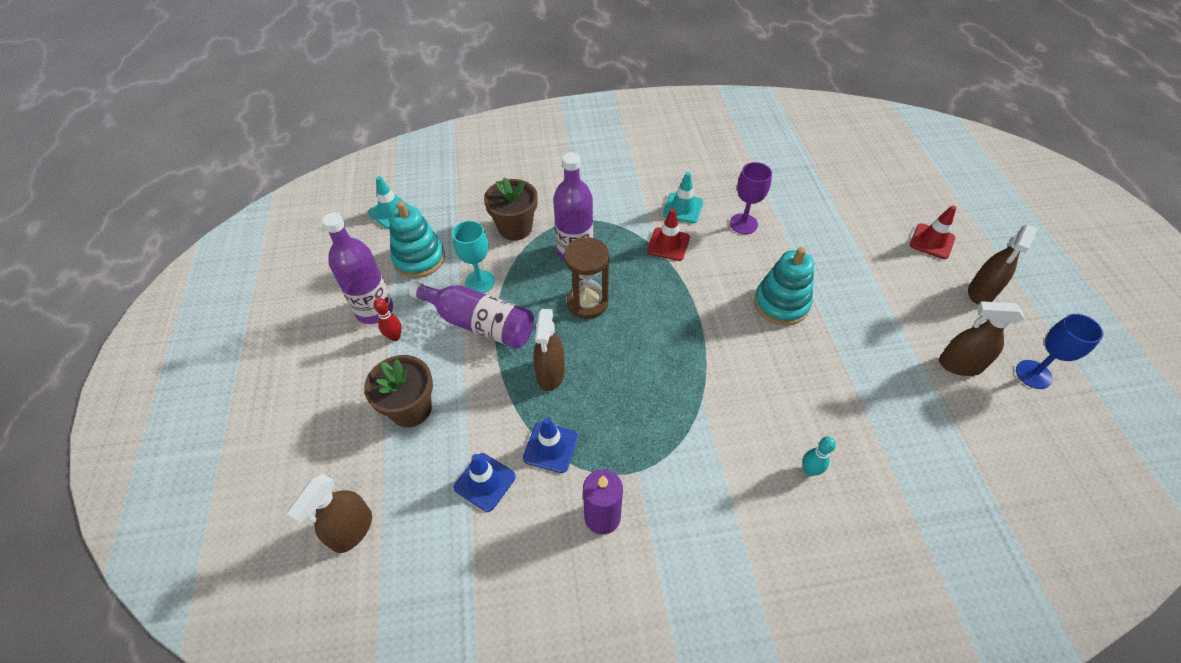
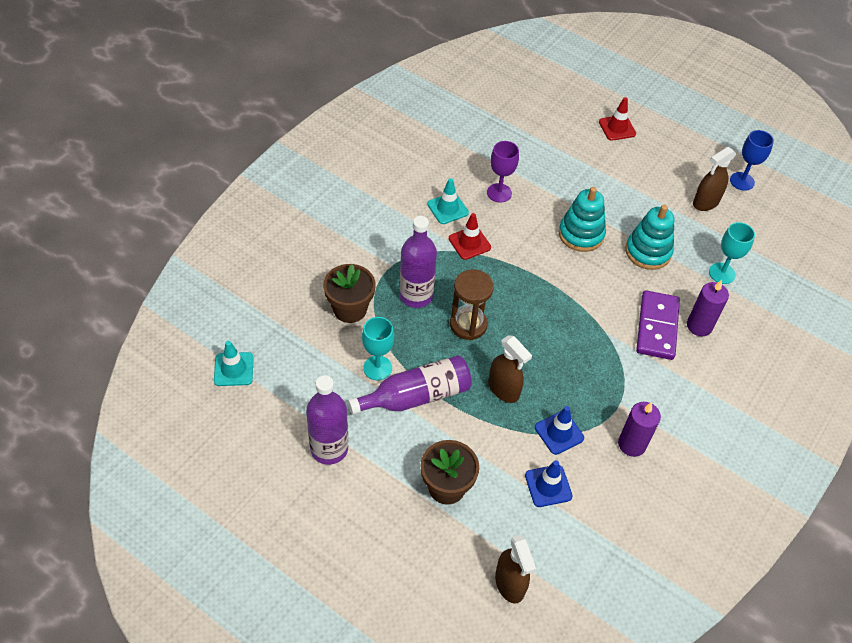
camera: 50 degrees left, 0 degrees up
red bowling pin [374,298,401,341] -> none
turquoise stacking toy [389,201,445,278] -> turquoise stacking toy moved to [625,205,674,270]
turquoise bowling pin [803,436,836,476] -> purple candle [687,280,729,336]
brown spray bottle [968,224,1038,305] -> none
none -> purple domino [636,290,680,360]
none -> turquoise goblet [709,222,755,284]

